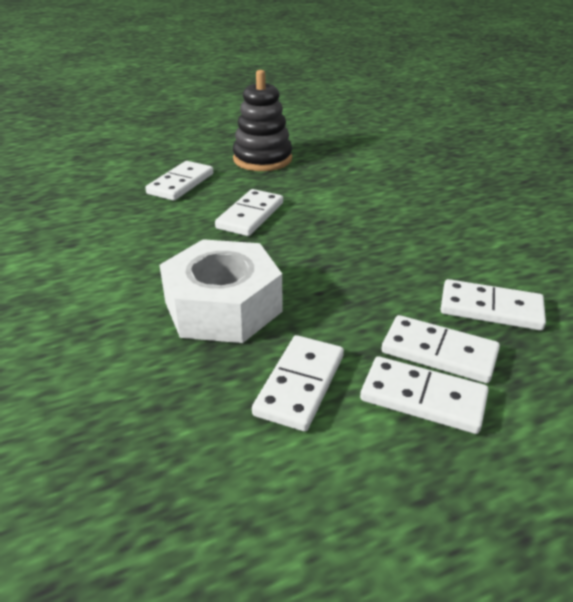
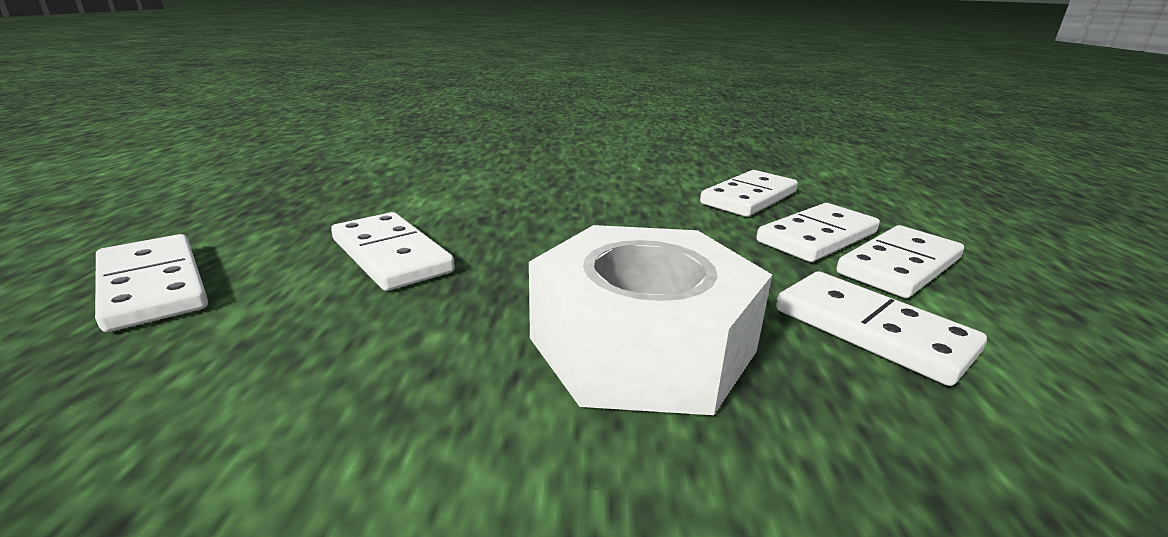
camera: 65 degrees left, 10 degrees down
black stacking toy [233,70,292,171] -> none

